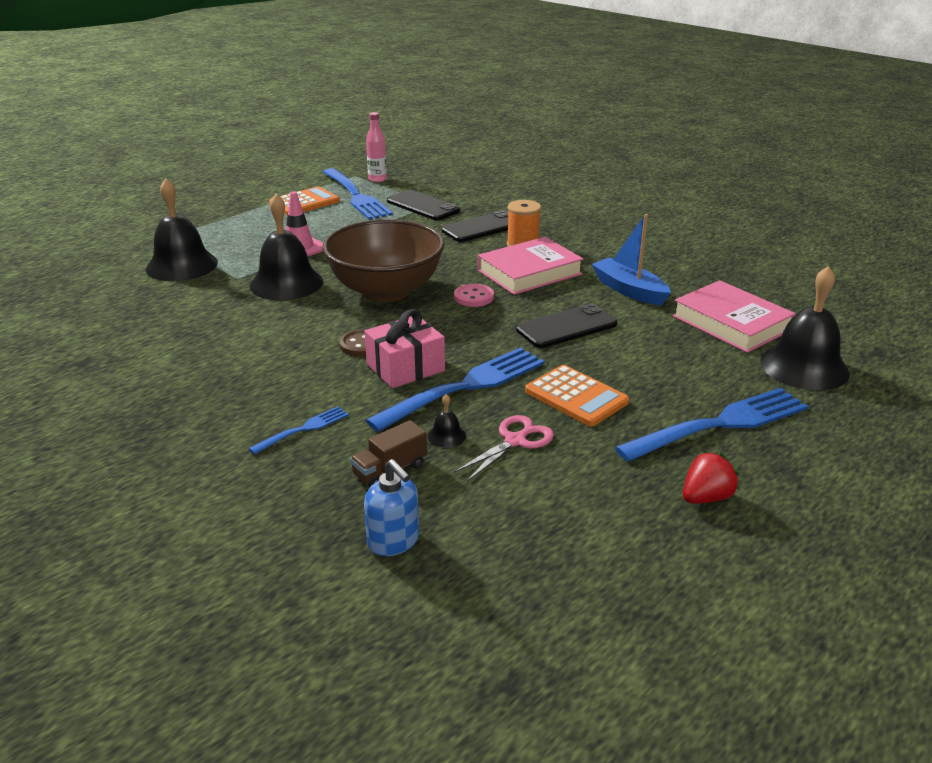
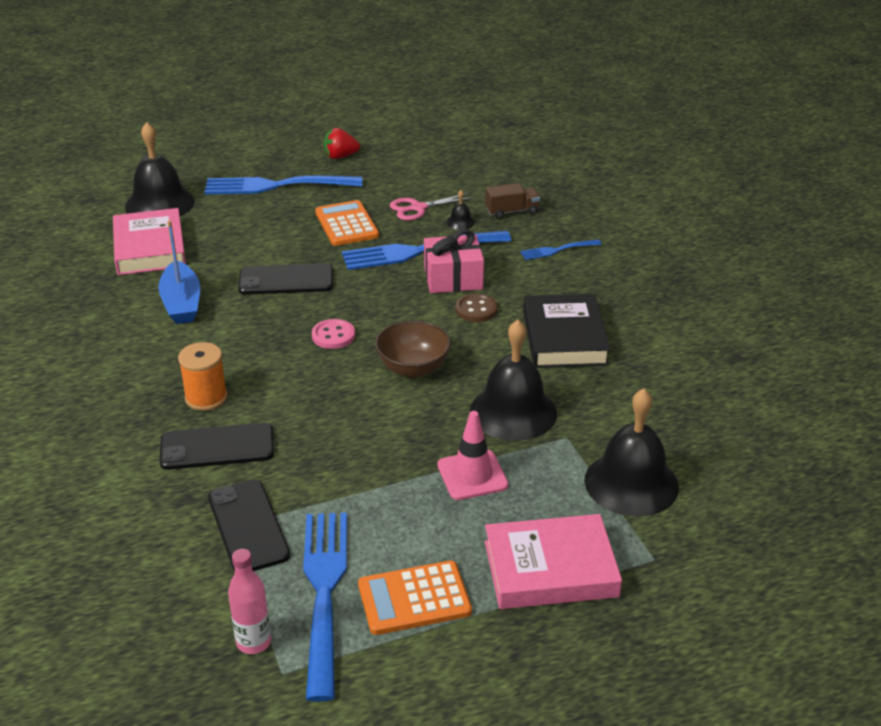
camera: 155 degrees left, 5 degrees up
brown bowl [322,219,445,302] -> brown bowl [375,321,451,378], size x0.56
blue soap dispenser [364,459,419,556] -> none
pink book [478,237,584,295] -> pink book moved to [485,514,622,609]
none -> black book [523,294,610,368]

